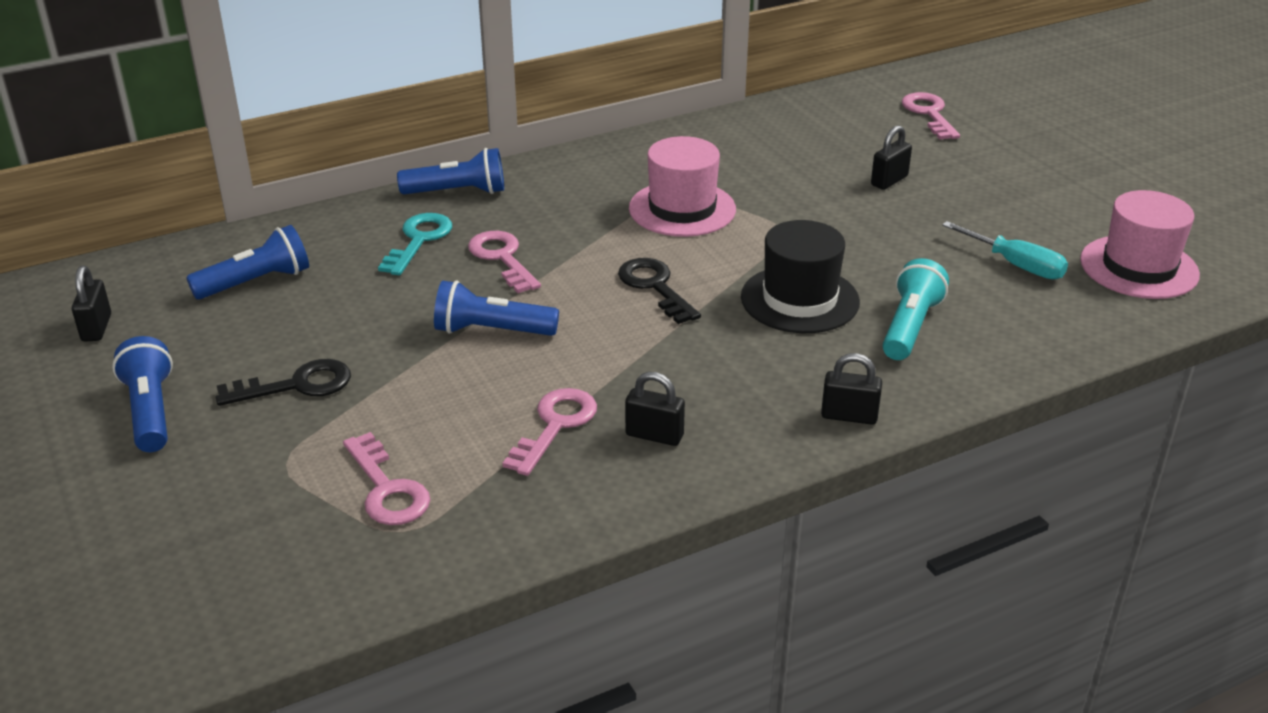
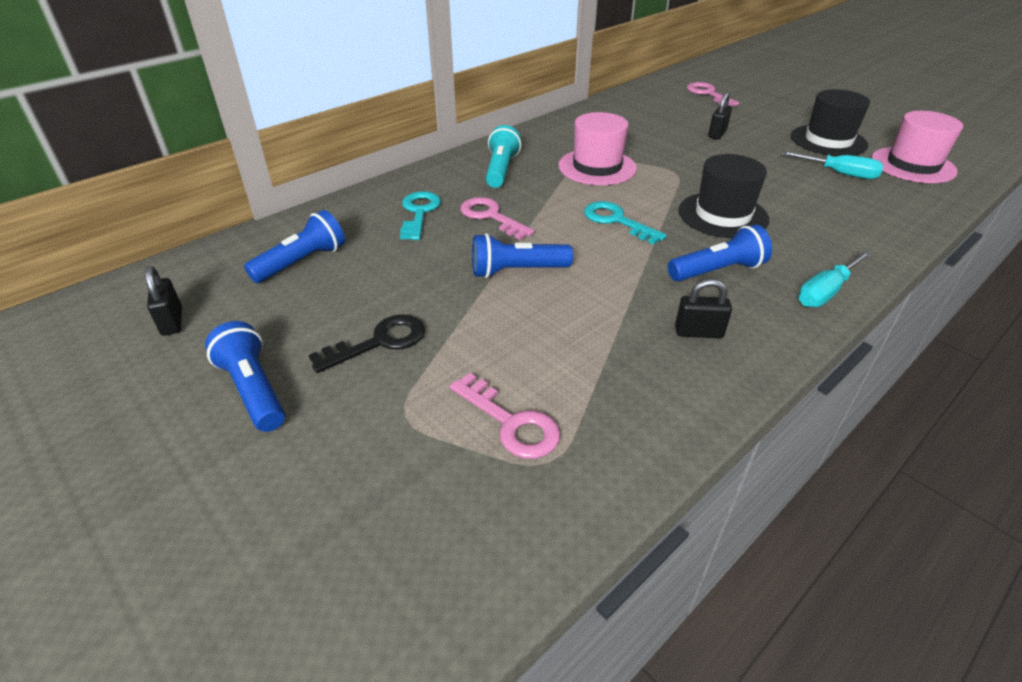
camera: 15 degrees left, 5 degrees up
blue flashlight [397,148,504,195] -> blue flashlight moved to [668,224,772,281]
pink key [502,388,597,476] -> none
black key [618,258,701,324] -> turquoise key [584,201,667,245]
black padlock [821,353,882,425] -> turquoise screwdriver [798,251,871,307]
turquoise flashlight [882,258,949,360] -> turquoise flashlight moved to [486,125,521,188]
none -> black hat [791,89,870,156]

